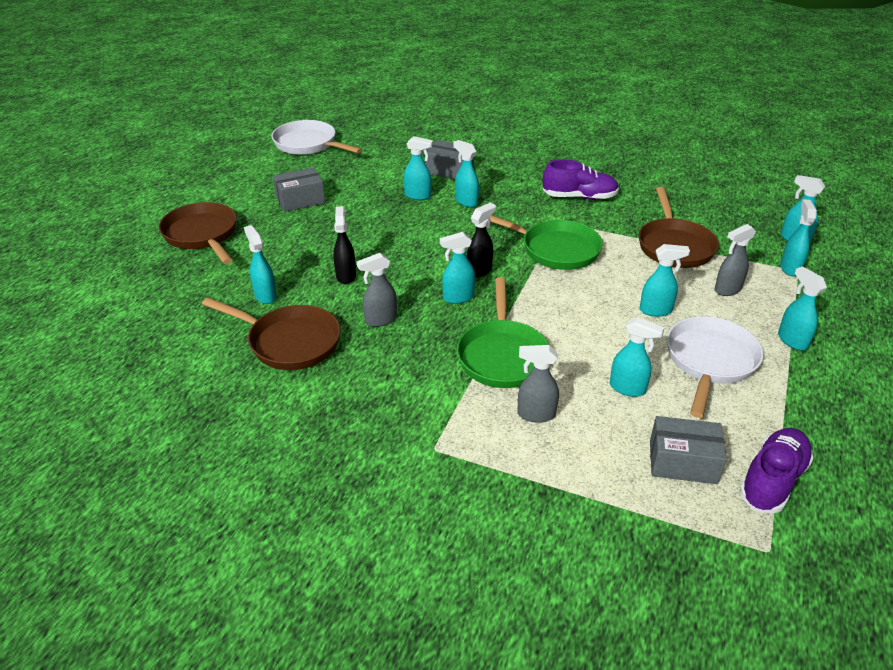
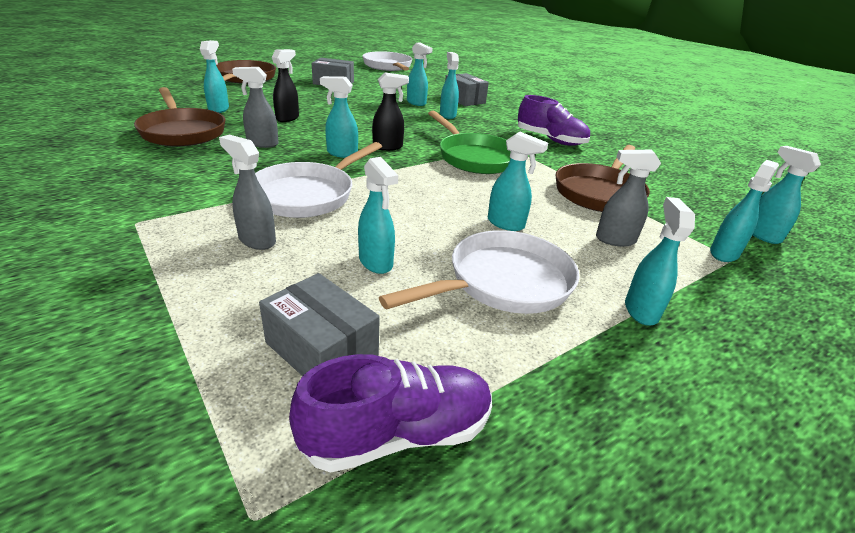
camera: 30 degrees right, 5 degrees down
green pan [457,277,549,388] -> white pan [255,142,382,218]

